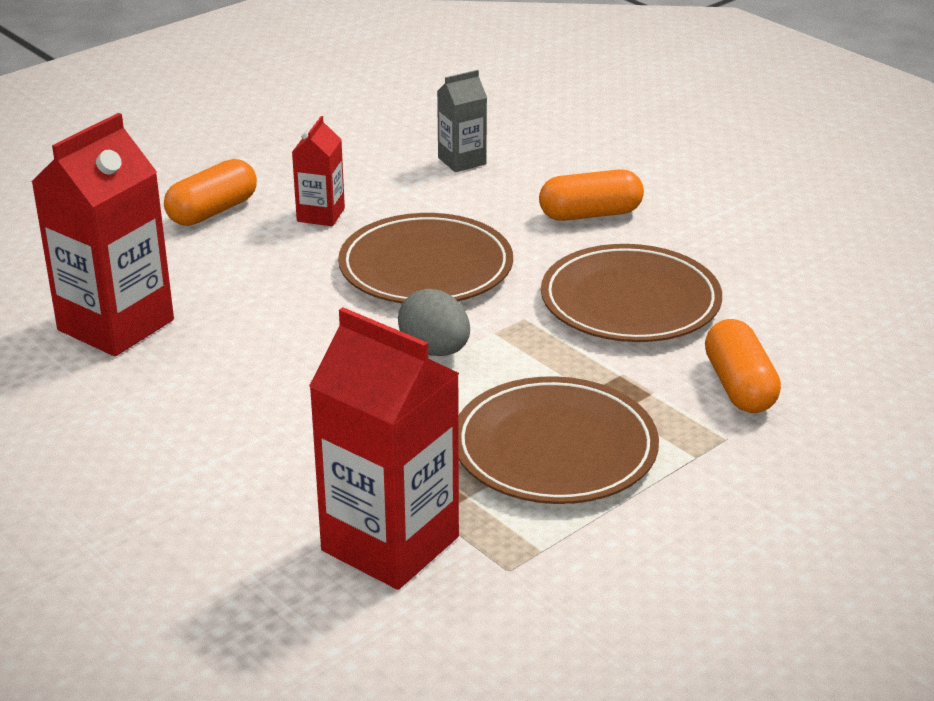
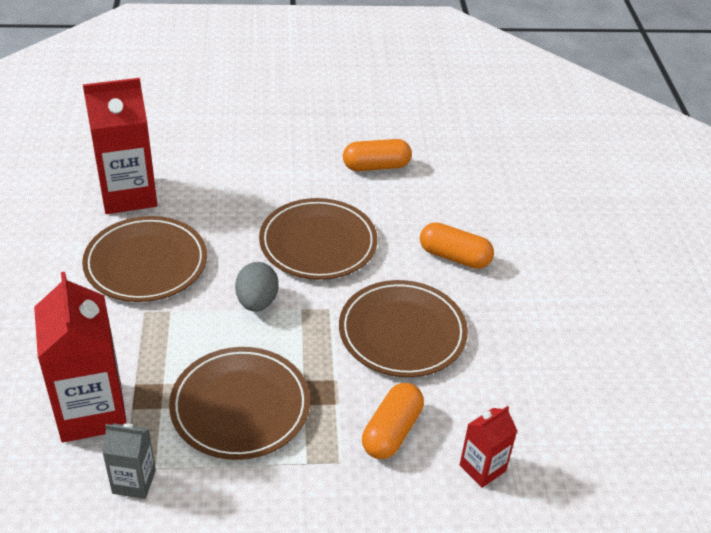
camera: 35 degrees right, 10 degrees up
orange capsule [164,159,257,226] -> orange capsule moved to [343,139,412,171]
red carton [292,116,345,226] -> red carton moved to [460,406,517,488]
grey carton [437,70,487,172] -> grey carton moved to [102,423,156,499]
none -> brown plate [82,216,207,302]

